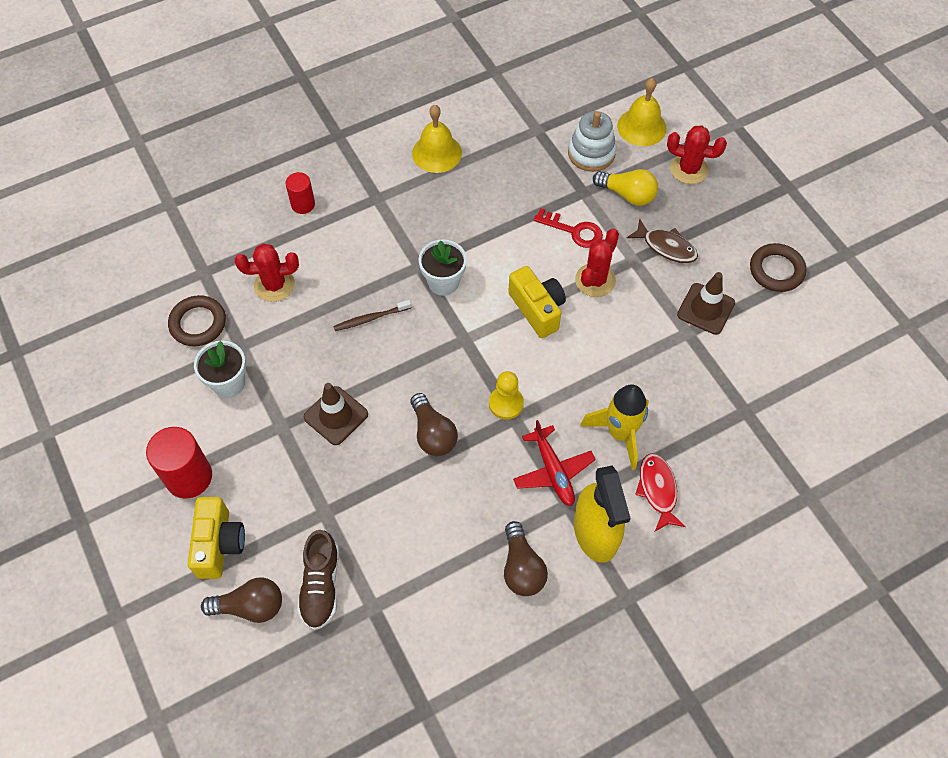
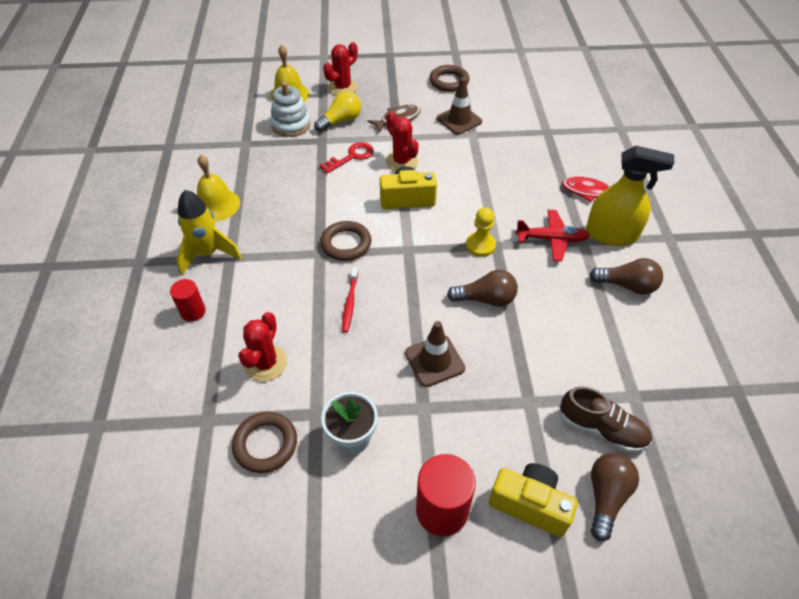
camera: 65 degrees left, 10 degrees down
brown toothbrush [333,300,411,331] -> red toothbrush [342,267,358,333]
white flower pot [418,239,467,296] -> brown ring [320,221,372,261]
yellow rocket [580,384,649,470] -> yellow rocket moved to [176,190,242,275]

